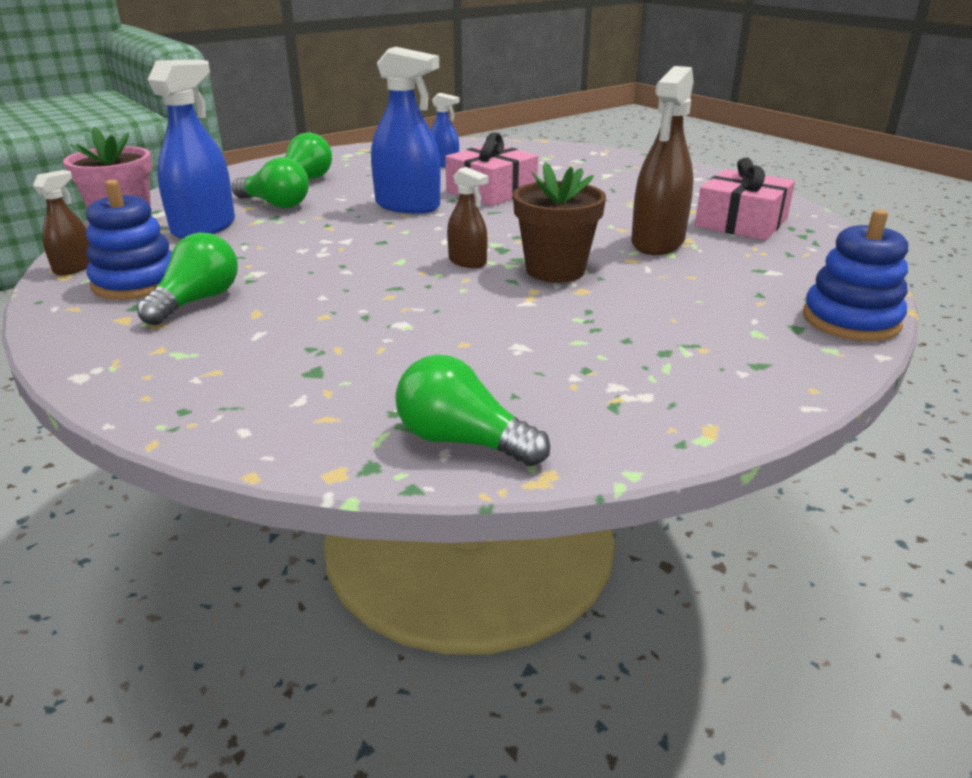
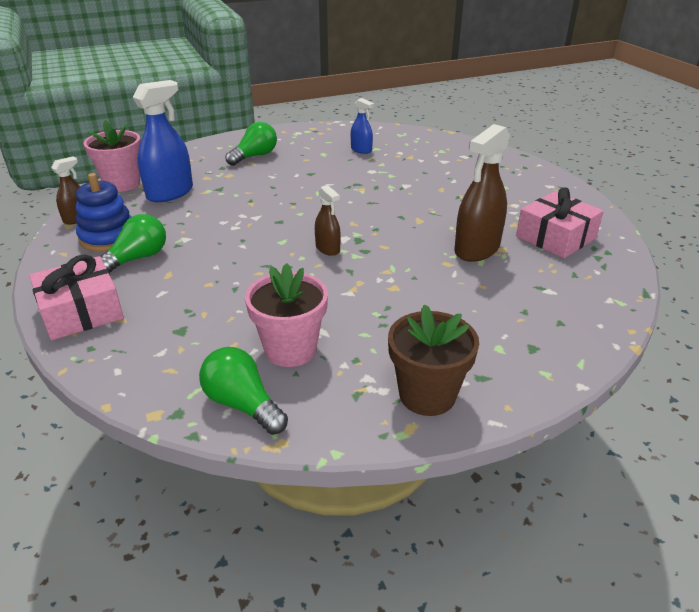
camera: 15 degrees right, 5 degrees up
green light bulb [232,157,309,208] -> none
blue spray bottle [371,47,441,213] -> none
pink gift [445,132,538,206] -> pink gift moved to [29,254,124,340]
brown flower pot [513,162,606,283] -> brown flower pot moved to [388,304,479,416]
blue stacking toy [803,209,908,341] -> none
none -> pink flower pot [245,263,328,367]

